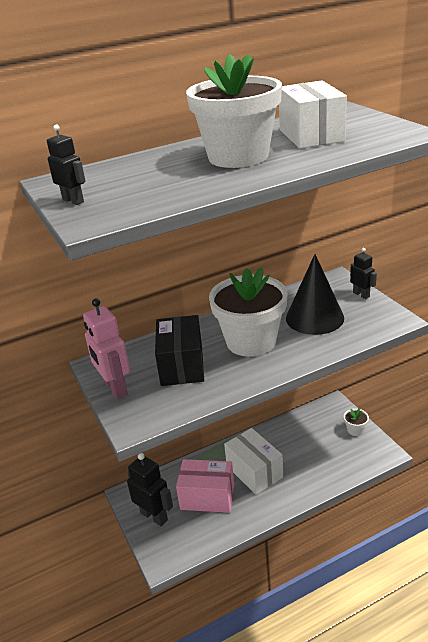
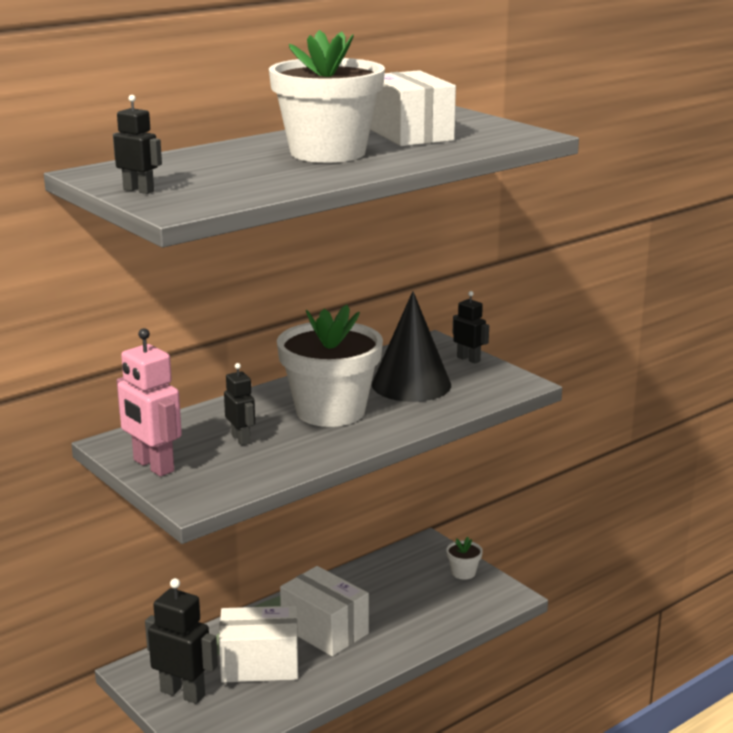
camera: 15 degrees left, 10 degrees down
black box [155,315,204,386] -> black robot [224,363,255,446]
pink box [176,459,234,513] -> white box [219,606,298,683]

